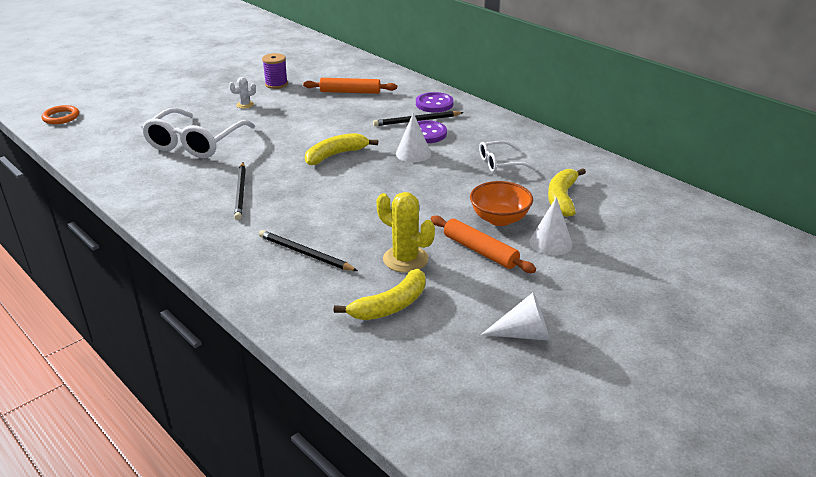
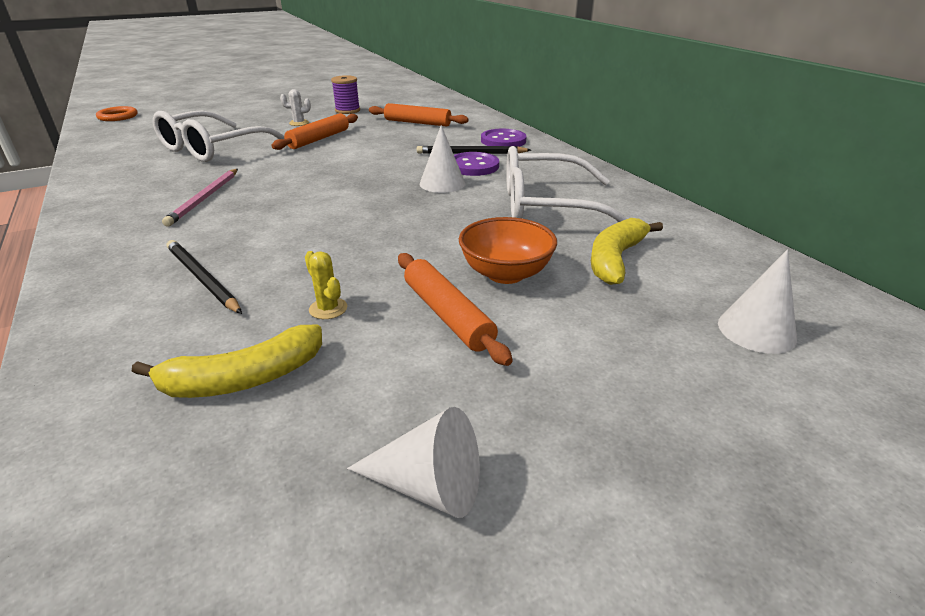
camera: 15 degrees right, 0 degrees up
black pencil [234,162,246,220] -> pink pencil [162,169,238,227]
yellow banana [305,133,378,165] -> none
yellow cactus [376,192,435,272] -> yellow cactus [305,251,347,319], size x0.53
white glasses [479,141,535,172] -> white glasses [506,146,627,222], size x1.90
white cone [529,197,573,256] -> white cone moved to [718,250,797,354]
none -> orange rolling pin [271,113,358,150]

